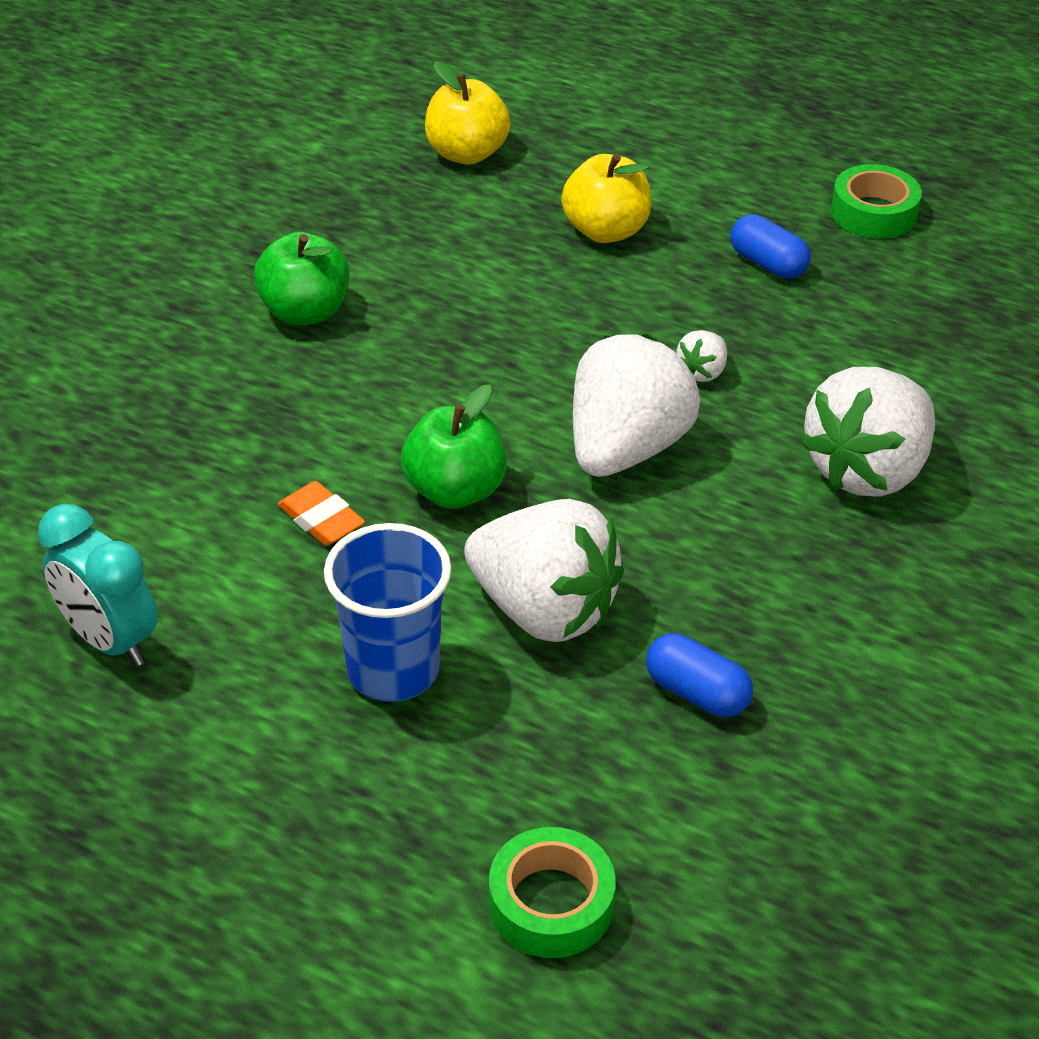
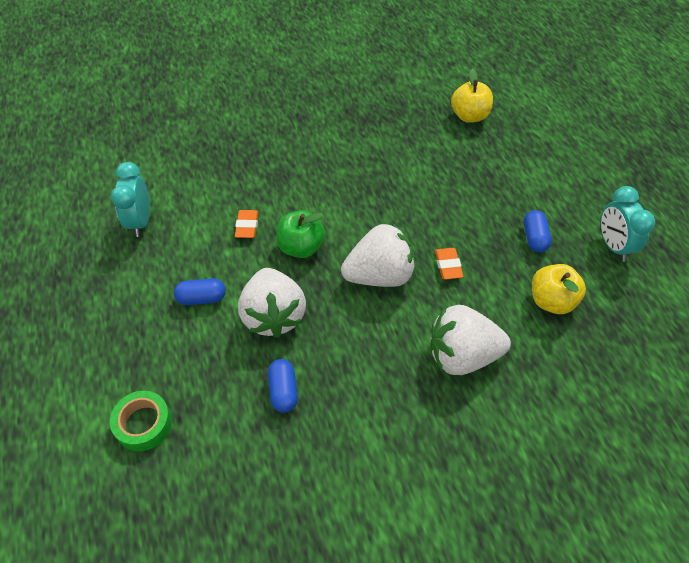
camera: 45 degrees right, 10 degrees up
green apple [254,232,349,325] -> none
blue cup [324,523,451,702] -> blue capsule [174,278,226,305]
yellow apple [561,154,651,243] -> yellow apple moved to [532,264,586,314]
white strawberry [676,330,727,382] -> orange eraser [435,248,464,280]
green tape [831,164,922,239] -> turquoise clock [601,186,655,262]

